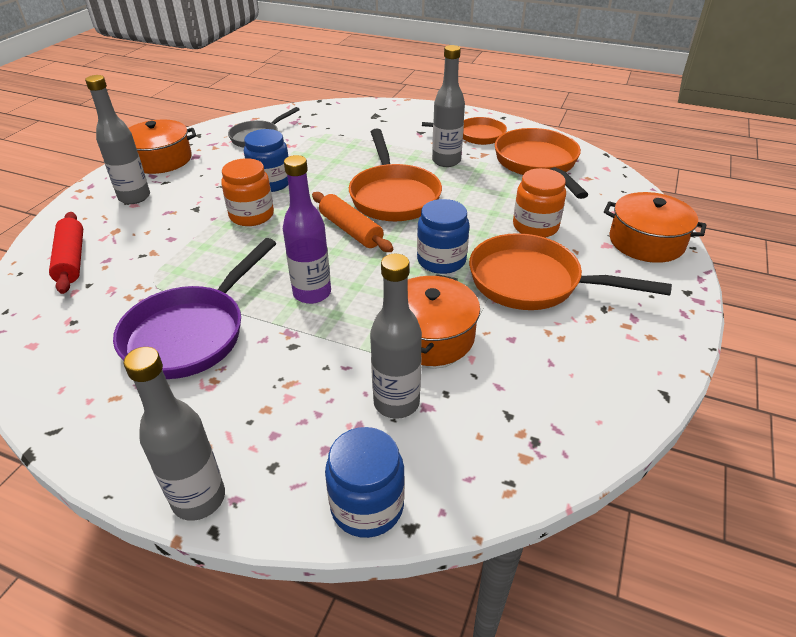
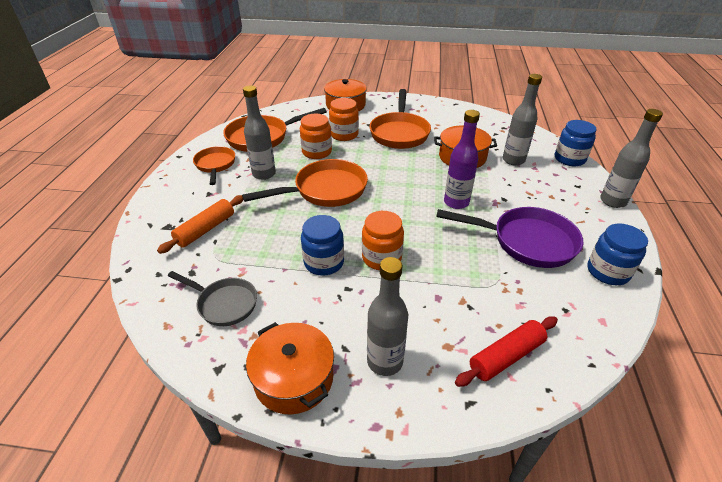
camera: 105 degrees left, 0 degrees up
orange rolling pin [312,192,393,252] -> orange rolling pin moved to [157,195,243,254]
blue jar [417,199,469,274] -> blue jar moved to [587,224,648,285]
none -> orange jar [300,114,332,159]

